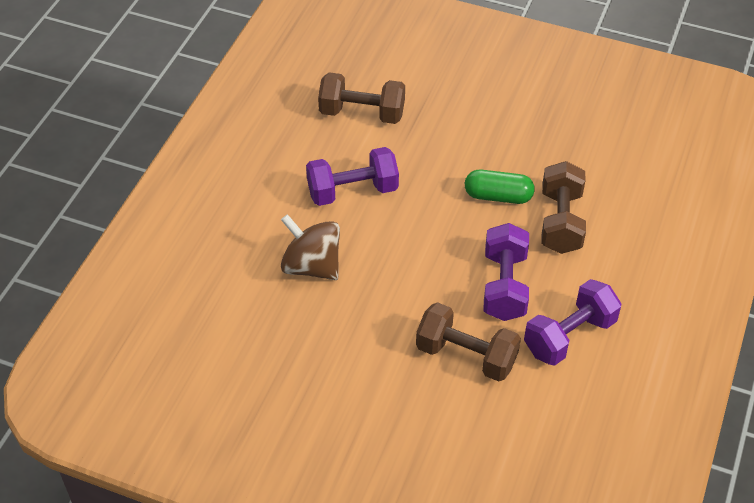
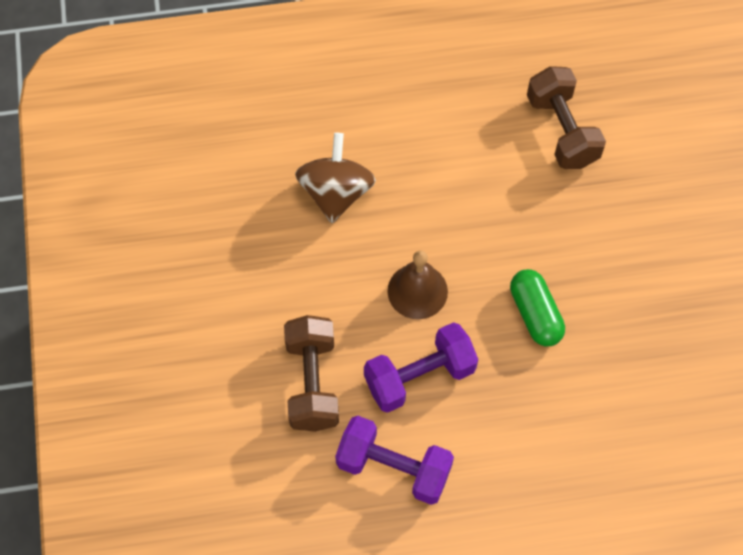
camera: 60 degrees right, 15 degrees up
purple dumbbell [306,147,399,206] -> none
brown dumbbell [541,161,586,254] -> none
none -> brown bell [387,251,448,319]

